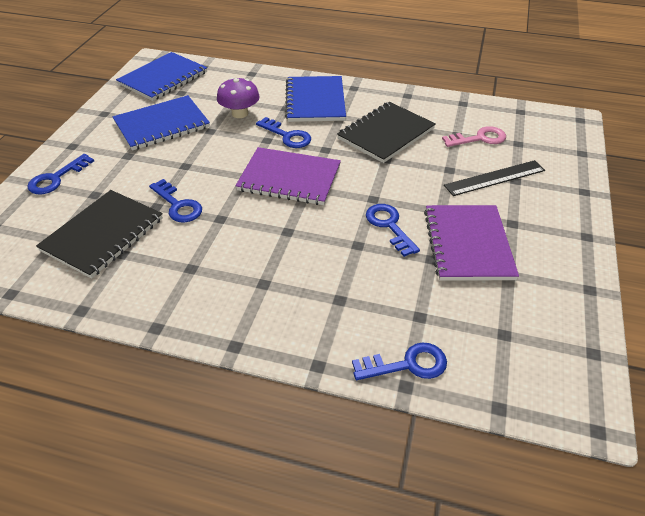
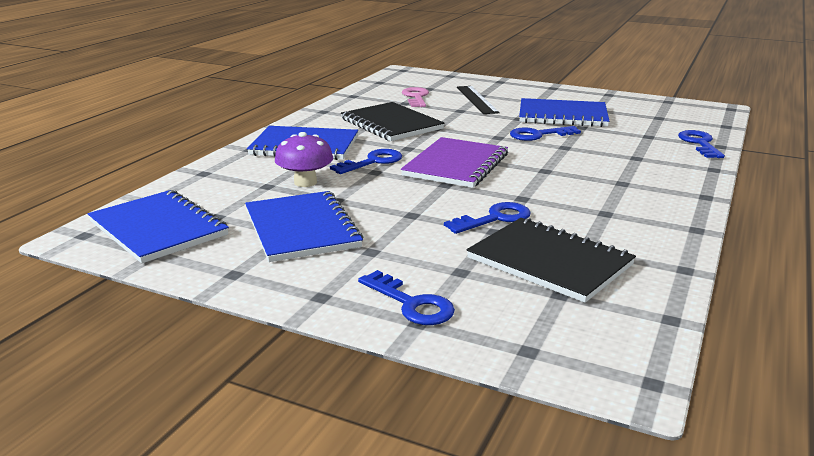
camera: 80 degrees left, 20 degrees down
purple notebook [424,205,519,281] -> blue notebook [519,98,609,127]

